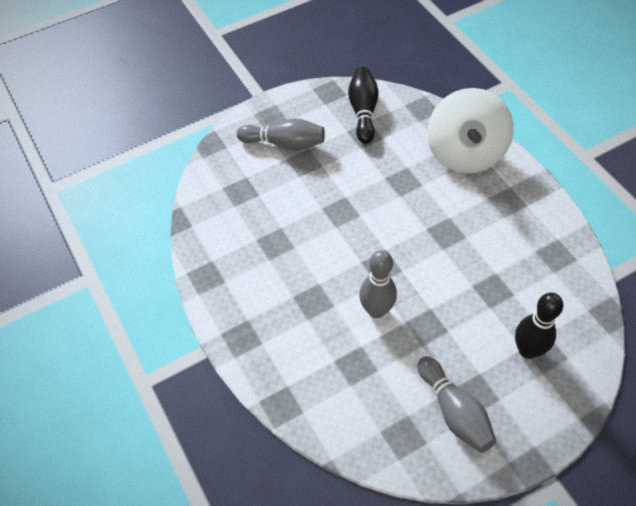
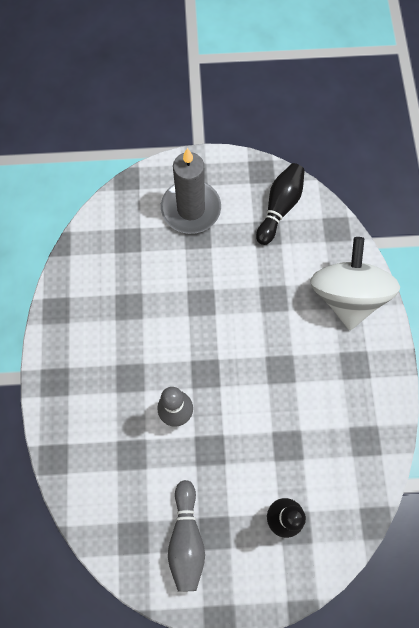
camera: 25 degrees right, 15 degrees up
grey bowling pin [237,118,325,150] -> grey candle [161,148,221,234]
white spinning top [427,88,513,174] -> white spinning top turned 150 degrees clockwise [310,237,400,330]

